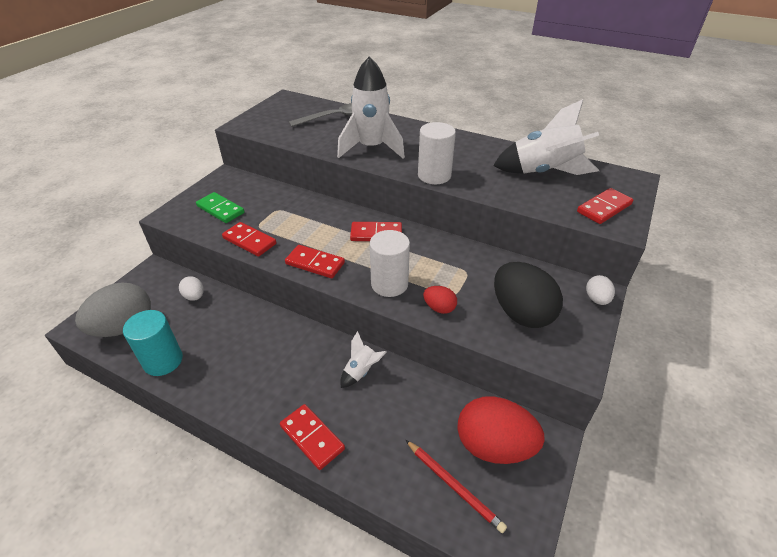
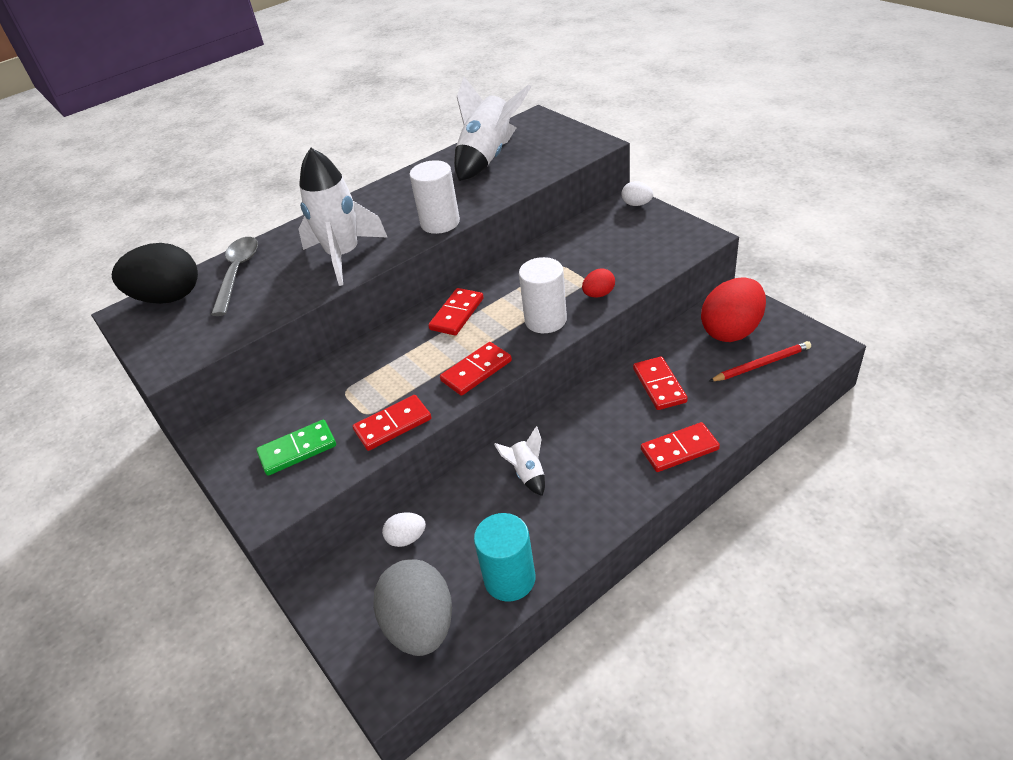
camera: 60 degrees left, 0 degrees up
white rocket [340,331,386,388] -> white rocket moved to [494,426,545,496]
black egg [494,262,563,328] -> black egg moved to [112,243,198,304]
red domino [577,188,633,224] -> red domino moved to [633,356,688,410]

